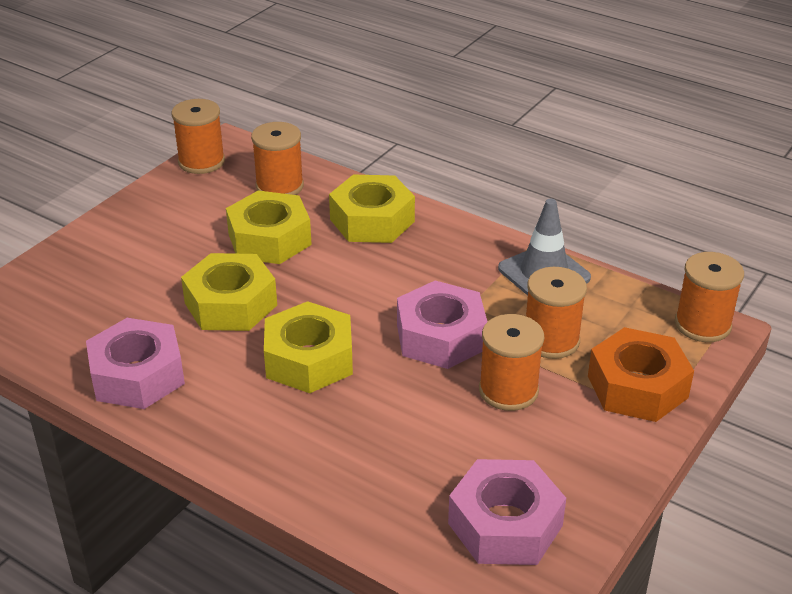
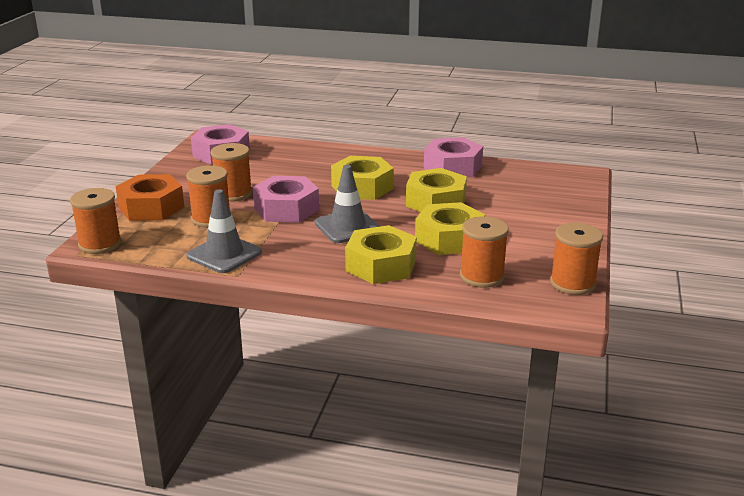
camera: 160 degrees right, 10 degrees down
none -> grey traffic cone [315,165,380,243]

